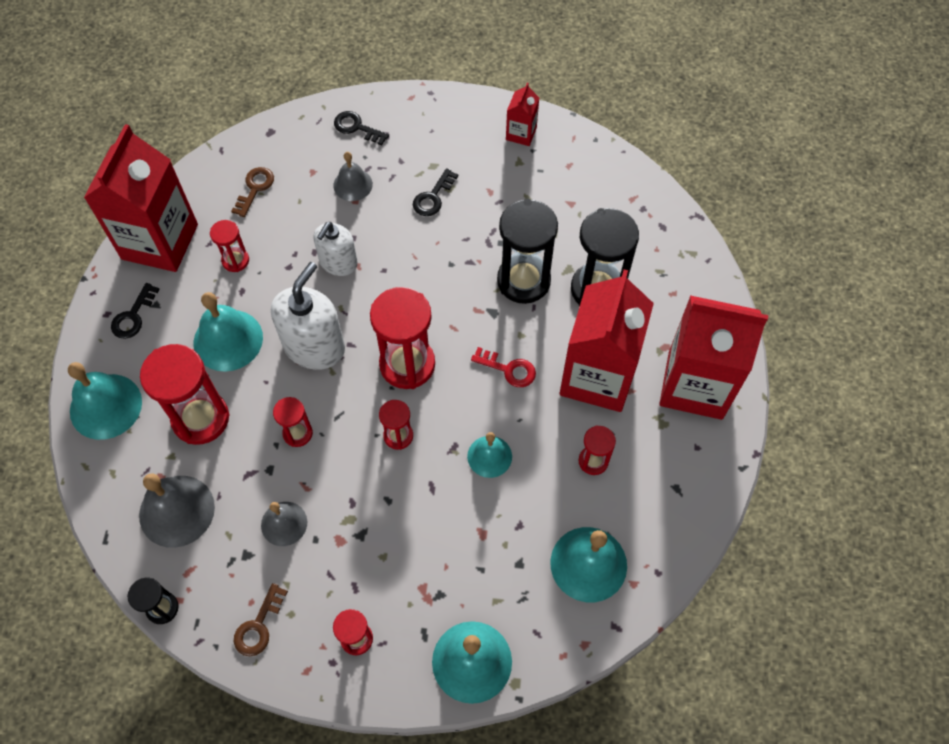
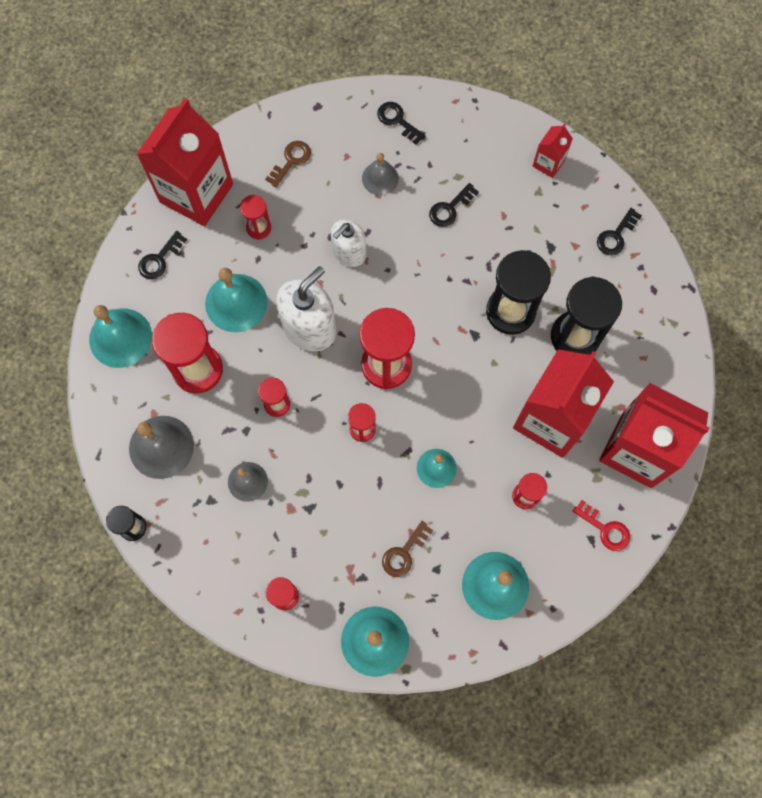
camera: 15 degrees right, 10 degrees up
brown key [234,583,288,656] -> brown key moved to [382,521,433,577]
red key [471,347,536,387] -> red key moved to [573,500,630,551]
none -> black key [597,208,642,255]

